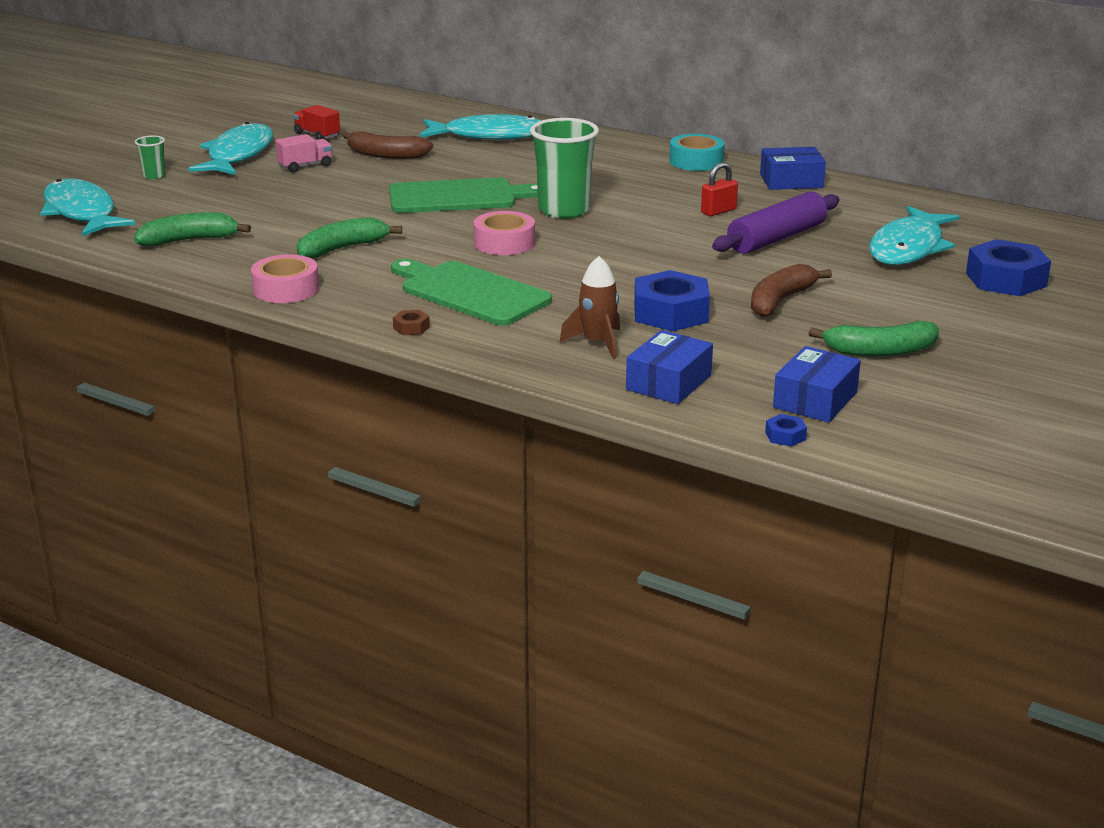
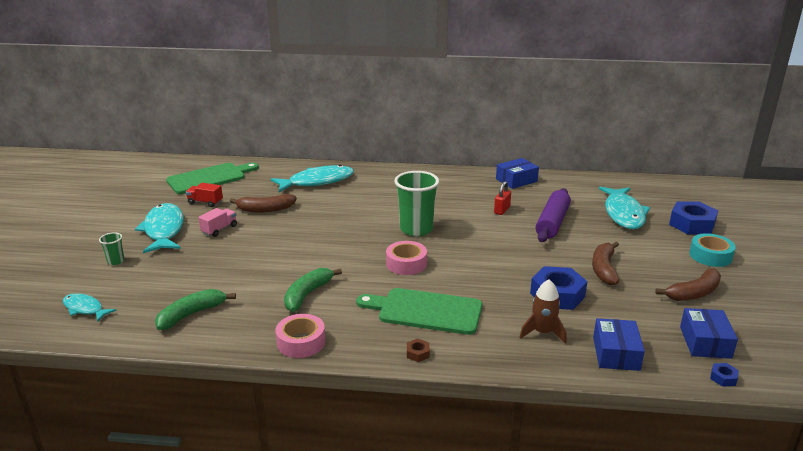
camera: 25 degrees left, 0 degrees up
turquoise fish [40,178,136,236] -> turquoise fish [63,293,117,322], size x0.55
green cutting board [389,178,538,213] -> green cutting board moved to [166,163,259,194]
turquoise tape [669,134,724,171] -> turquoise tape moved to [689,233,736,267]
green banana [809,321,939,357] -> brown banana [655,269,721,301]

